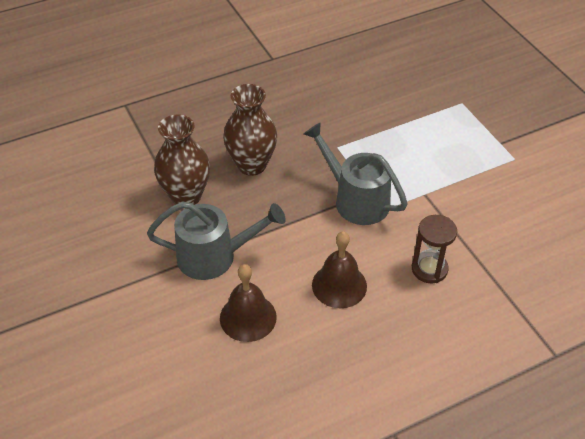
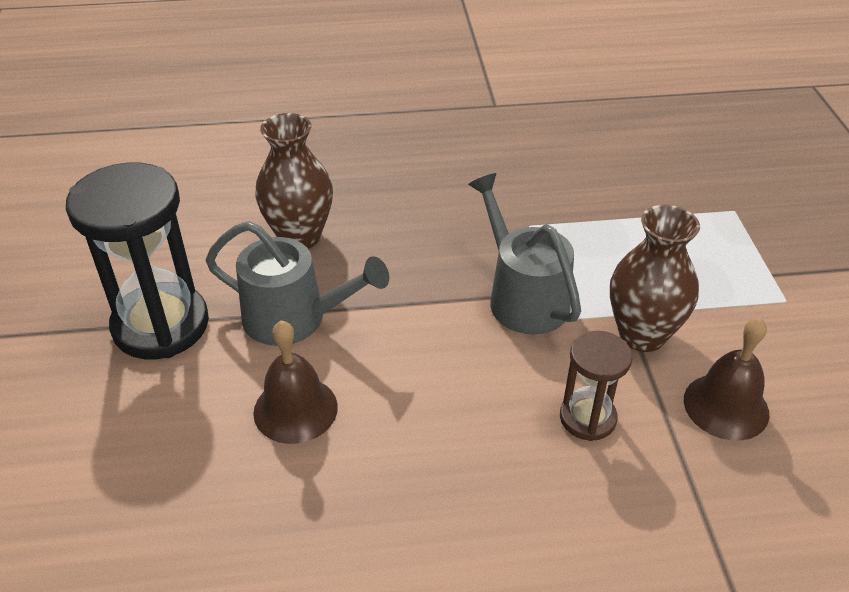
camera: 20 degrees right, 5 degrees down
brown vase [223,84,277,176] -> brown vase moved to [610,205,700,352]
brown bell [312,231,367,308] -> brown bell moved to [684,317,769,441]
none -> black hourglass [66,163,209,359]

